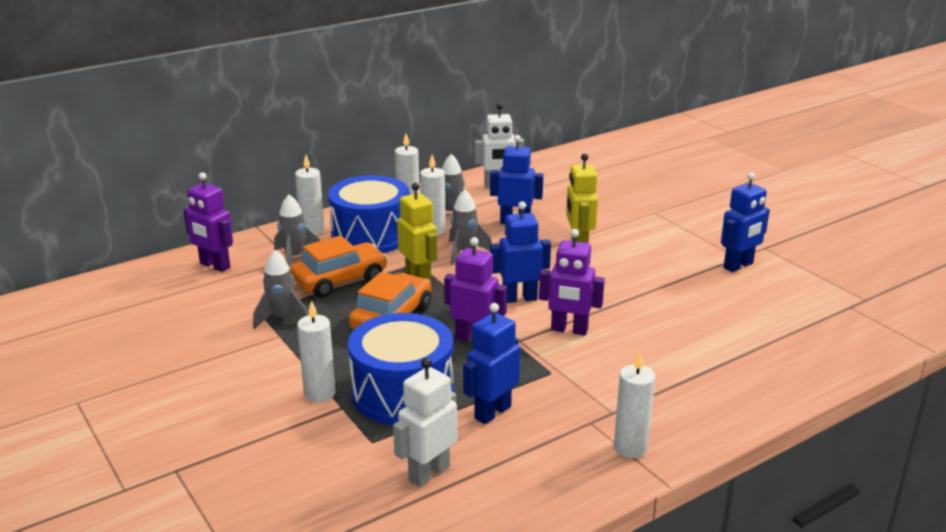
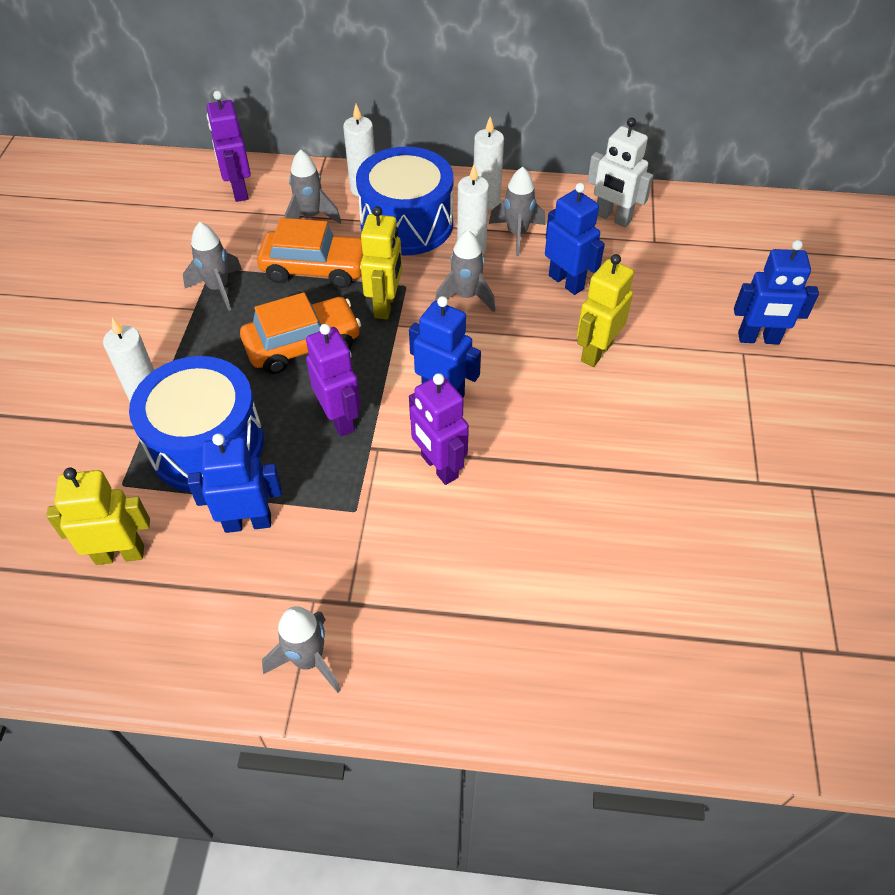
camera: 40 degrees right, 25 degrees up
white robot [393,358,457,487] -> yellow robot [47,467,150,565]
white candle [614,351,655,458] -> grey rocket [262,606,341,693]
blue robot [721,172,770,272] -> blue robot moved to [734,240,819,344]

